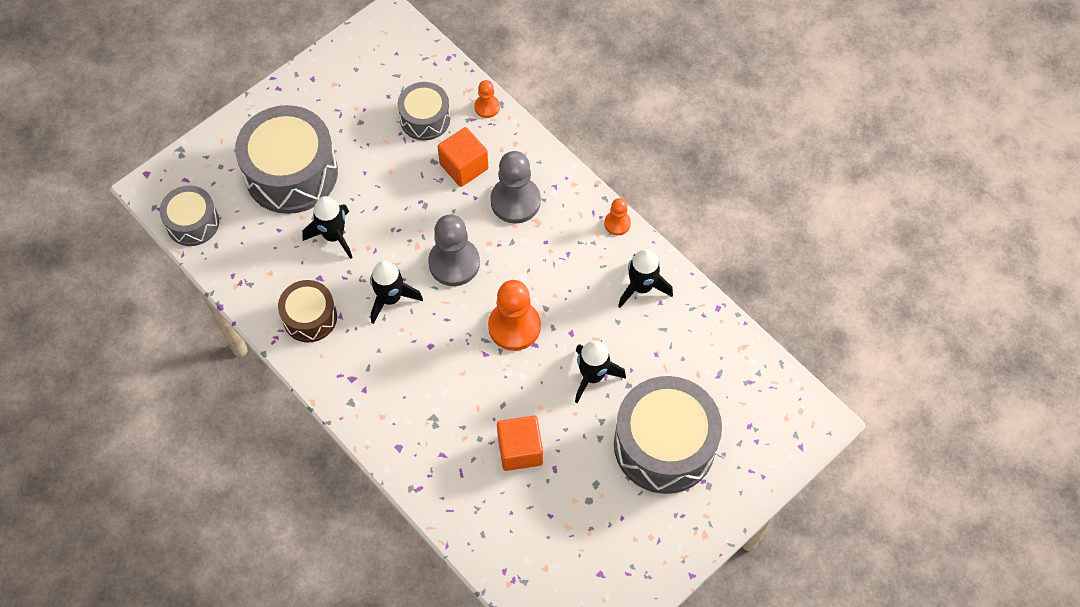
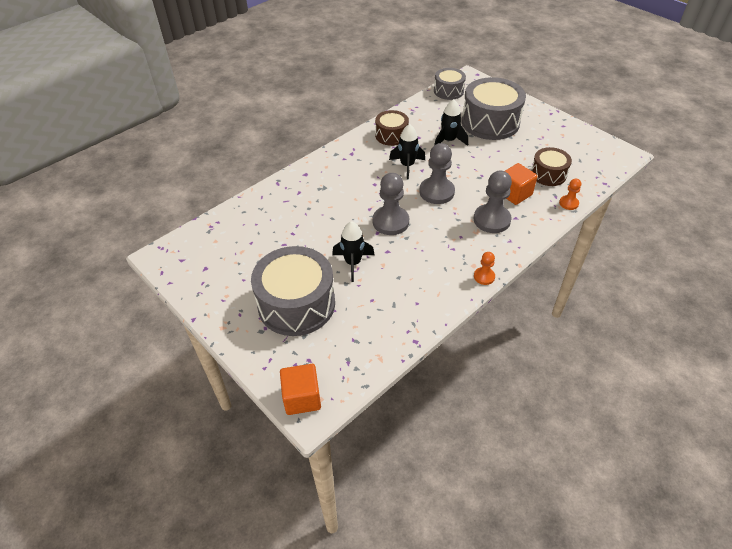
camera: 90 degrees right, 15 degrees down
grey drum [398,82,450,141] -> brown drum [531,147,572,186]
orange pawn [488,280,541,351] -> grey pawn [373,173,409,235]
orange cube [497,416,543,471] -> orange cube moved to [280,364,321,415]
black rocket [618,249,673,308] -> none

